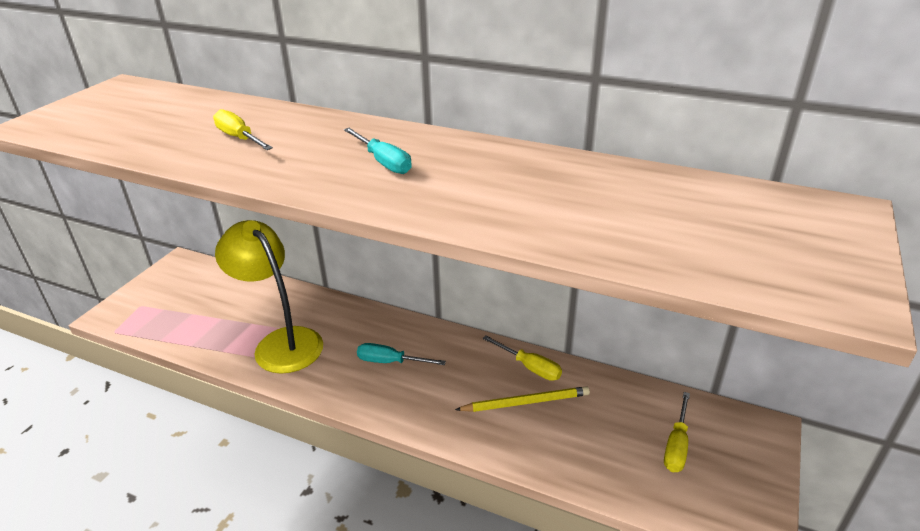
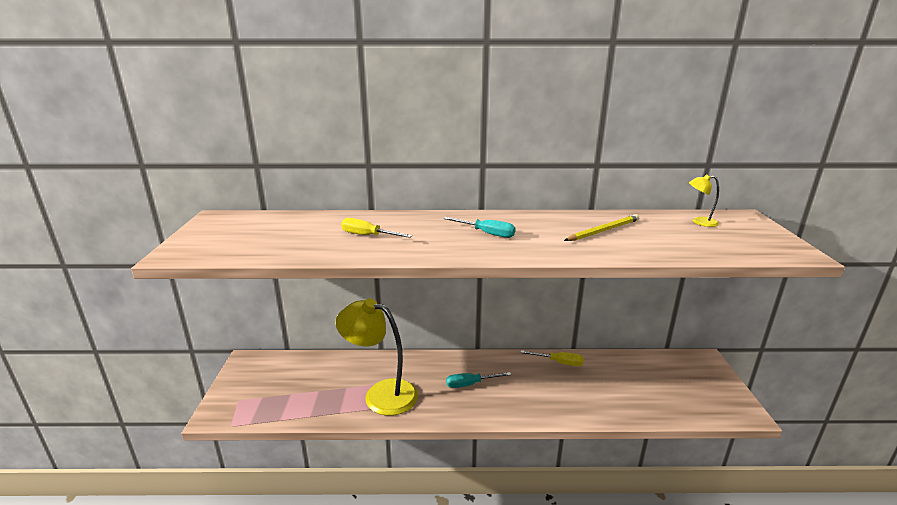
camera: 25 degrees left, 10 degrees down
yellow pencil [455,386,590,412] -> yellow pencil moved to [564,214,639,241]
yellow screwdriver [664,392,690,472] -> none
none -> yellow lamp [689,174,719,227]

